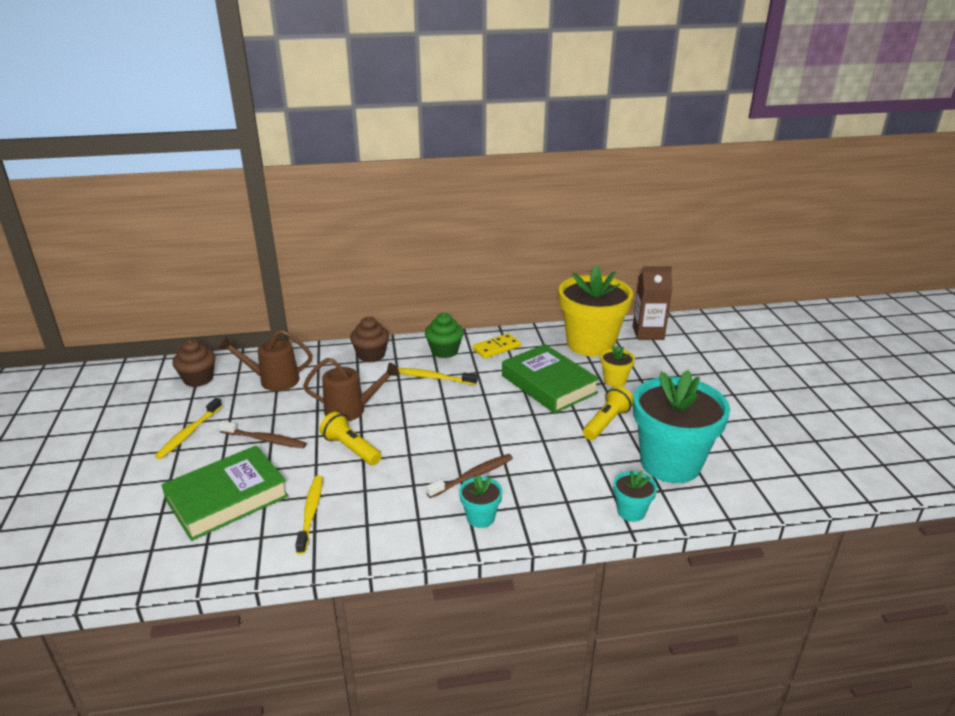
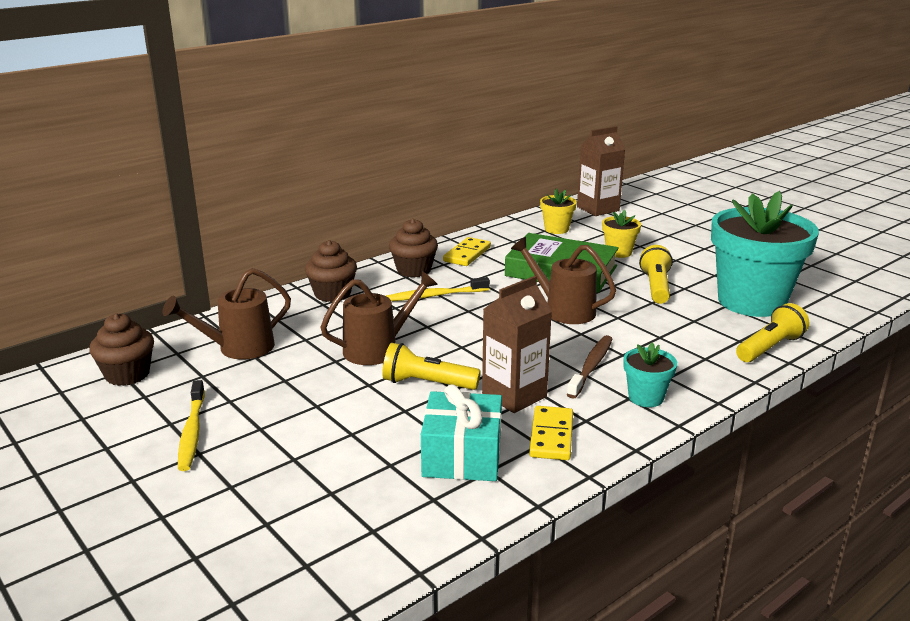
camera: 30 degrees left, 5 degrees down
green book [161,445,289,541] -> none
brown toothbrush [218,421,307,448] -> none
yellow toothbrush [295,476,323,555] -> turquoise gift [421,384,502,481]
green cupcake [425,313,464,358] -> brown cupcake [389,219,438,277]
yellow flower pot [558,265,633,357] -> yellow flower pot [540,189,577,234], size x0.43
turquoise flower pot [613,471,657,522] -> yellow flashlight [736,303,809,362]
none -> brown carton [482,276,552,413]
none -> brown watering can [511,237,616,324]
none -> yellow domino [529,406,573,460]

